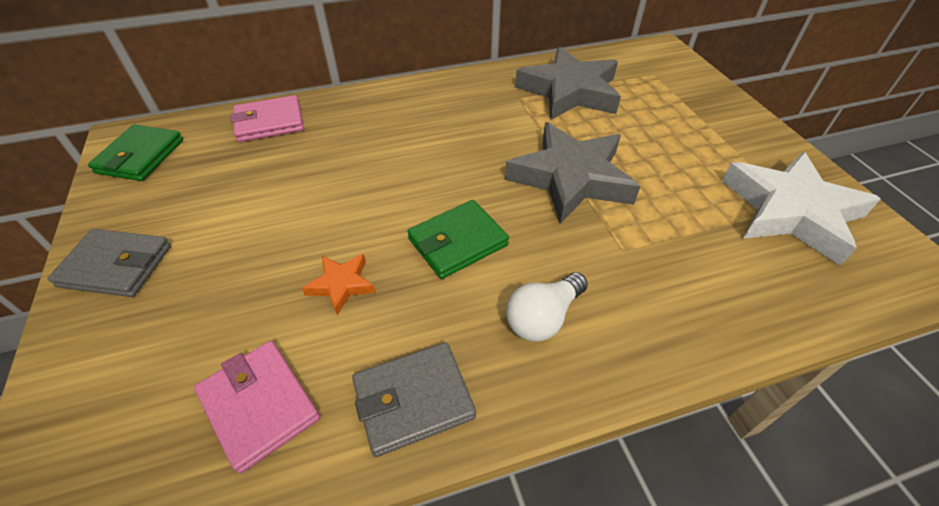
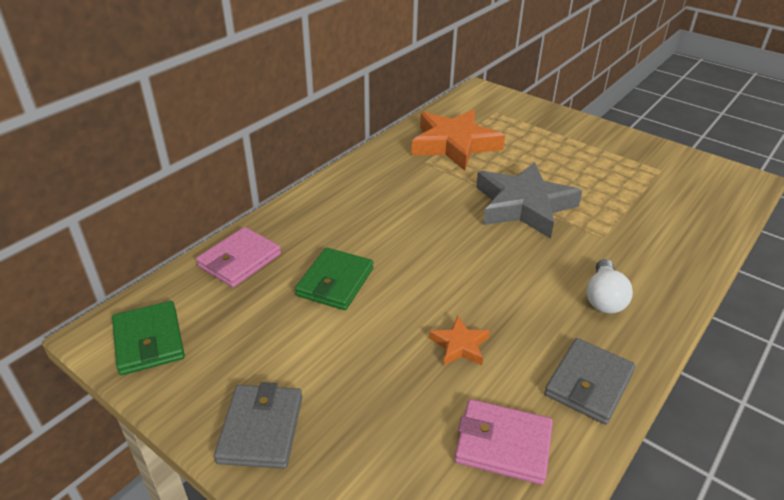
camera: 35 degrees left, 10 degrees down
grey wallet [47,229,171,297] -> grey wallet turned 60 degrees counterclockwise [214,382,302,469]
green wallet [407,200,509,279] -> green wallet moved to [295,248,373,310]
grey star [515,47,621,120] -> orange star [411,109,505,171]
white star [722,152,881,266] -> none

